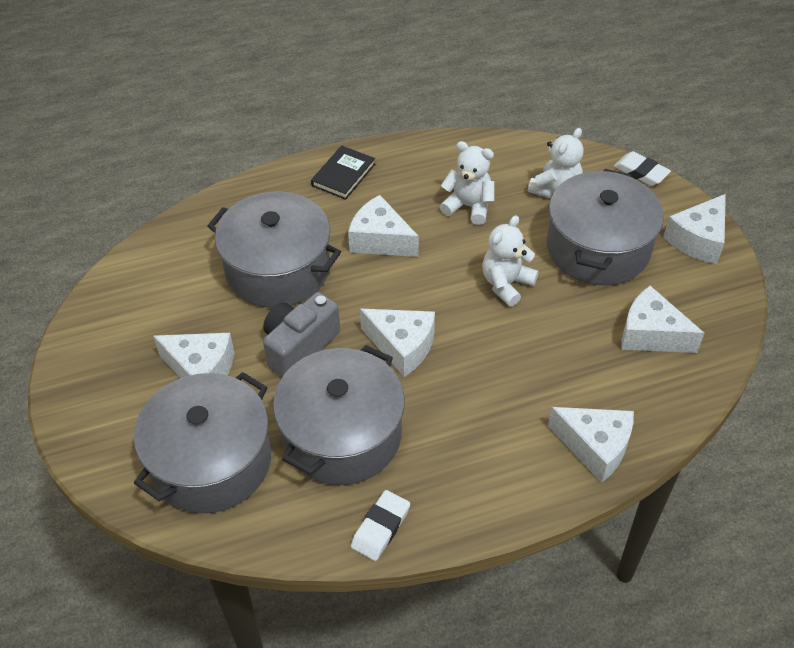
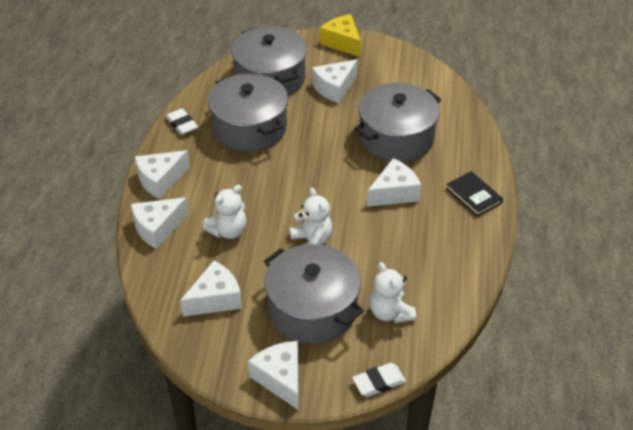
camera: 115 degrees right, 5 degrees down
grey camera [263,292,340,377] -> none
white cheese [360,309,435,377] -> white cheese moved to [135,150,190,199]
white teddy bear [440,141,495,225] -> white teddy bear moved to [203,185,247,239]
none -> yellow cheese [320,14,361,57]

